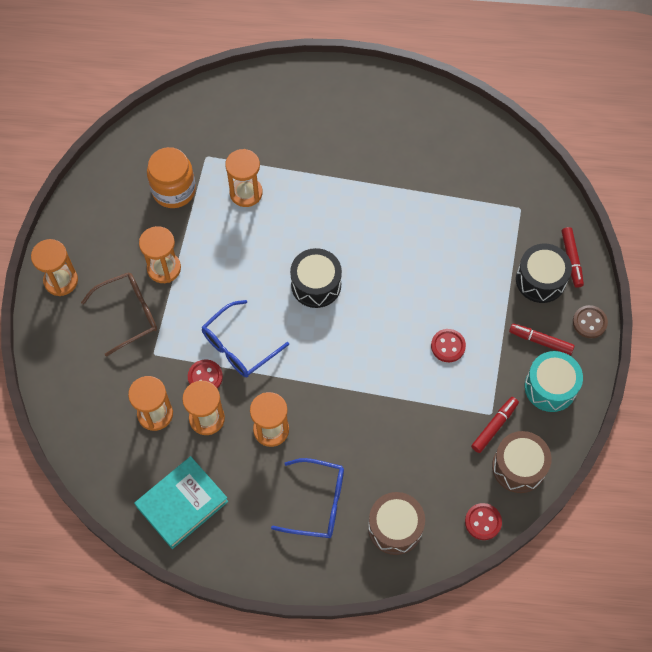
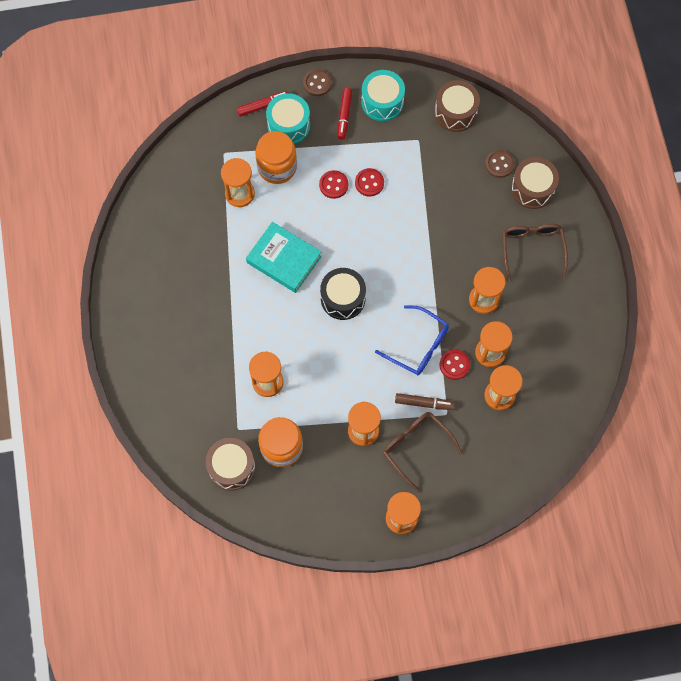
camera: 105 degrees left, 5 degrees up
turquoise book [134,456,228,549] -> turquoise book moved to [246,222,322,293]
blue glasses [271,458,344,538] -> brown glasses [502,224,568,281]
red button [465,503,502,540] -> red button moved to [319,170,348,199]
red marker [471,397,519,453] -> none
black drum [516,244,572,303] -> turquoise drum [266,93,310,144]
none -> brown drum [206,438,255,491]
none -> orange hourglass [221,158,255,207]
none -> orange jar [255,131,297,184]
none -> brown marker [395,393,454,410]
none -> brown button [485,150,515,178]

